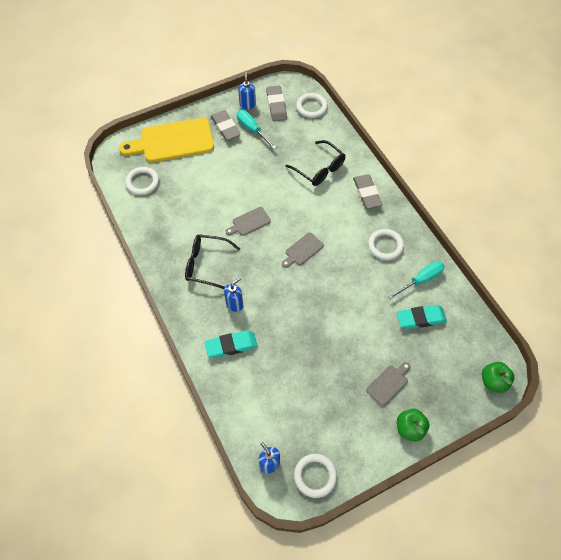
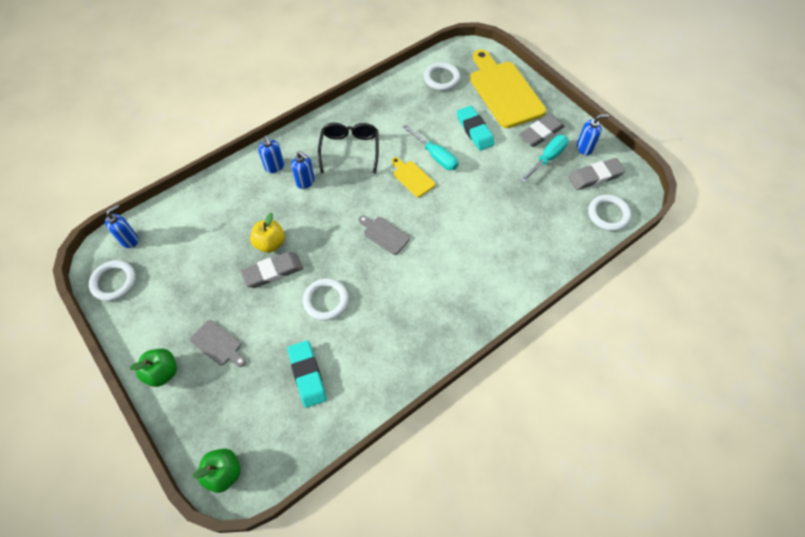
camera: 80 degrees right, 0 degrees up
turquoise eraser [204,330,258,358] -> turquoise eraser moved to [457,106,495,151]
grey cutting board [225,207,271,236] -> yellow cutting board [391,157,435,197]
black glasses [285,140,345,186] -> none
grey eraser [353,174,382,209] -> grey eraser moved to [241,252,303,288]
white ring [368,229,404,260] -> white ring moved to [303,278,349,321]
turquoise screwdriver [388,261,445,299] -> turquoise screwdriver moved to [403,125,458,170]
none -> yellow apple [250,213,285,253]
none -> blue soap dispenser [258,136,284,173]

